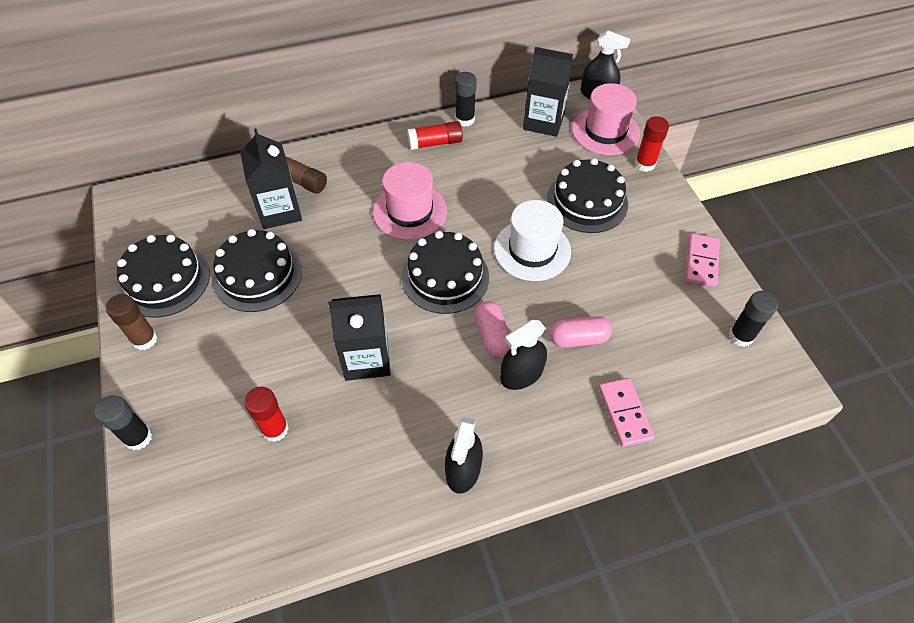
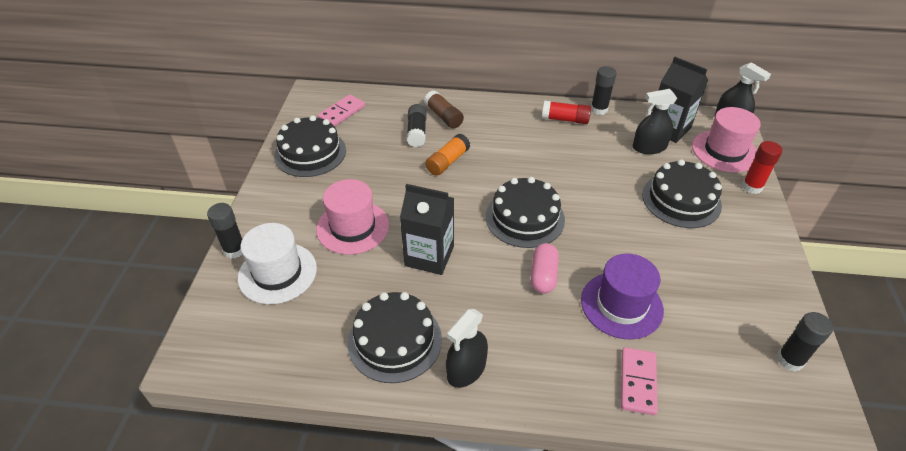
camera: 25 degrees right, 10 degrees down
brown glue stick [106,294,158,350] -> none
black cake [213,229,302,312] -> black cake moved to [348,292,442,383]
black carton [240,128,302,229] -> black glue stick [407,104,426,147]
red glue stick [244,387,289,442] -> none
pink hat [373,162,447,240] -> pink hat moved to [316,179,389,255]
white hat [494,200,571,281] -> white hat moved to [238,223,317,304]
black spray bottle [500,320,547,390] -> black spray bottle moved to [633,89,677,154]
pink capsule [550,316,612,348] -> purple hat [581,254,664,339]
pink domino [686,233,720,287] -> pink domino moved to [318,95,365,127]
none -> orange glue stick [425,134,470,176]

